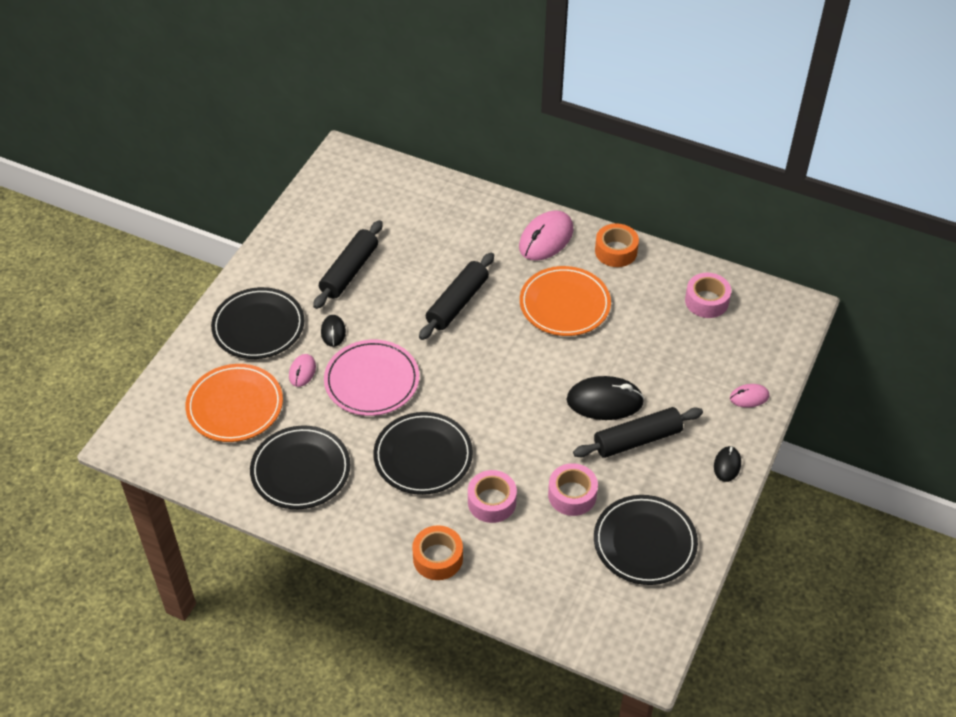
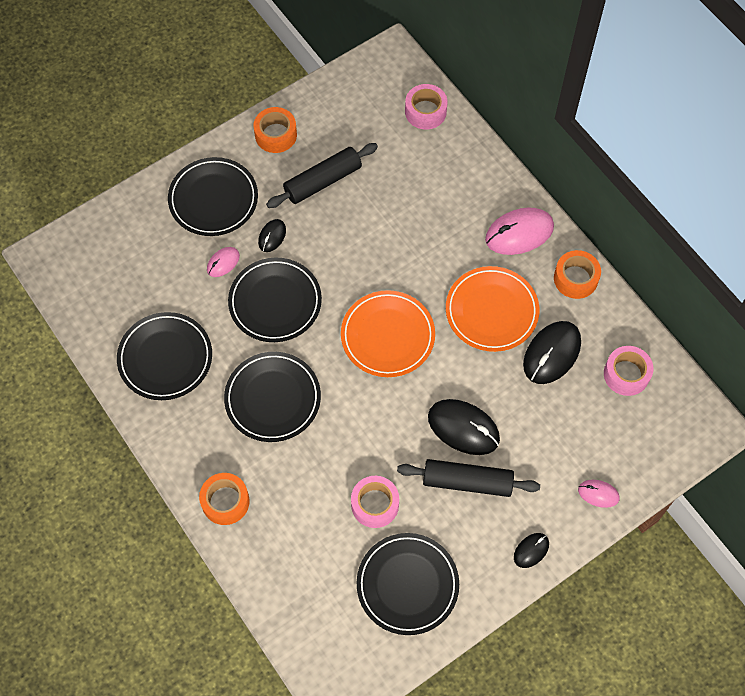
camera: 30 degrees right, 15 degrees up
orange plate [185,364,283,442] -> orange plate moved to [341,290,435,377]
pink plate [324,340,419,416] -> black plate [228,258,322,342]
black rolling pin [419,252,494,340] -> none
pink tape [468,470,517,523] -> pink tape moved to [405,84,448,130]
none -> orange tape [253,107,297,153]
none -> black mouse [523,321,581,384]

